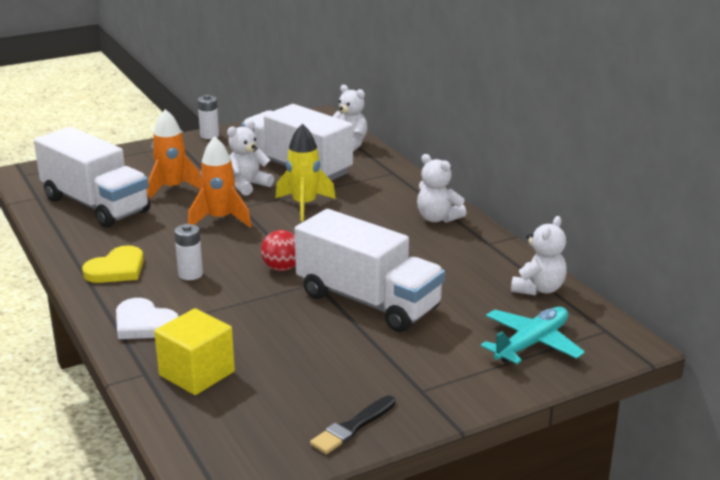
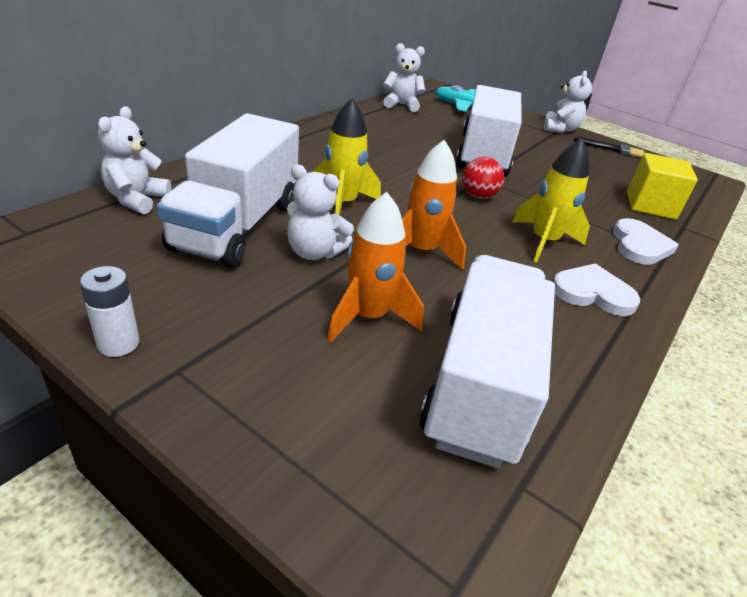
camera: 120 degrees left, 10 degrees up
yellow heart [82,245,144,283] -> white heart [553,263,640,316]
white battery [174,224,203,280] -> yellow rocket [513,138,590,263]
white teddy bear [417,154,466,223] -> white teddy bear moved to [544,70,592,133]

